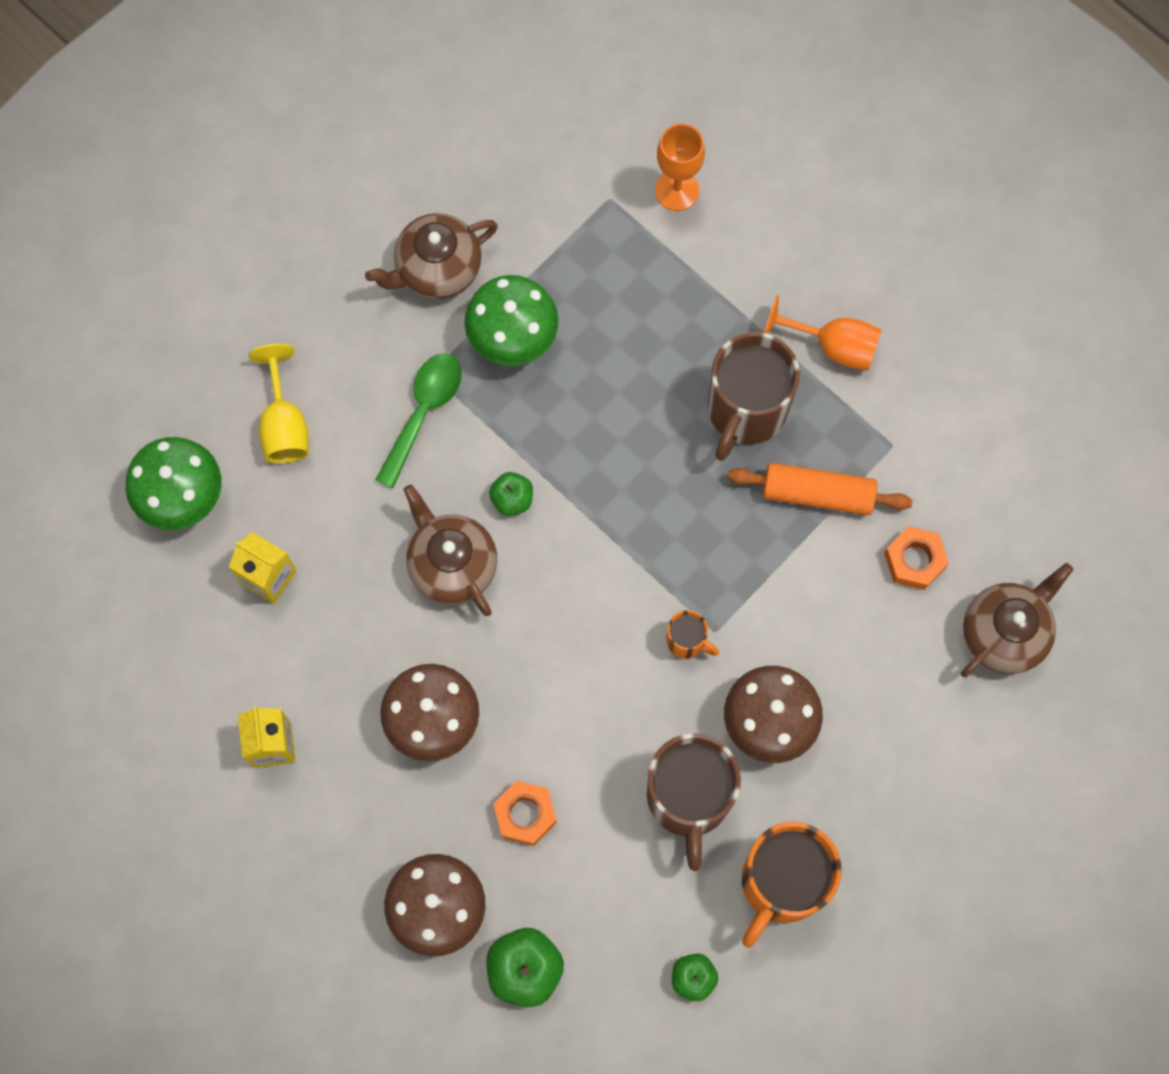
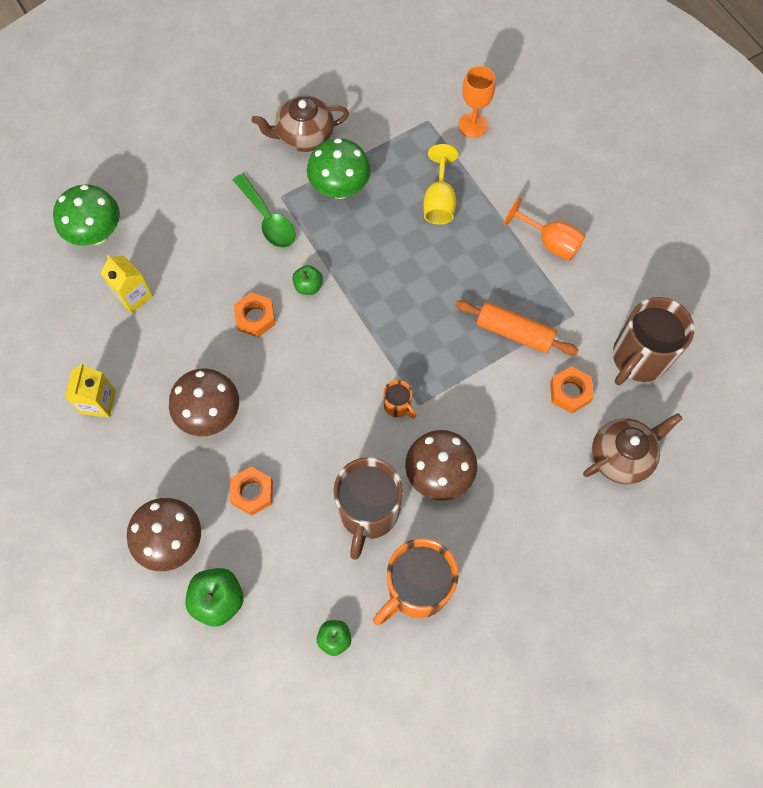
camera: 15 degrees right, 5 degrees down
yellow goblet [249,344,309,463] -> yellow goblet moved to [423,144,458,225]
green spoon [376,353,462,488] -> green spoon turned 105 degrees clockwise [233,173,295,248]
brown teapot [404,484,497,616] -> orange nut [234,292,276,337]
brown mug [708,332,800,461] -> brown mug moved to [613,297,694,385]

